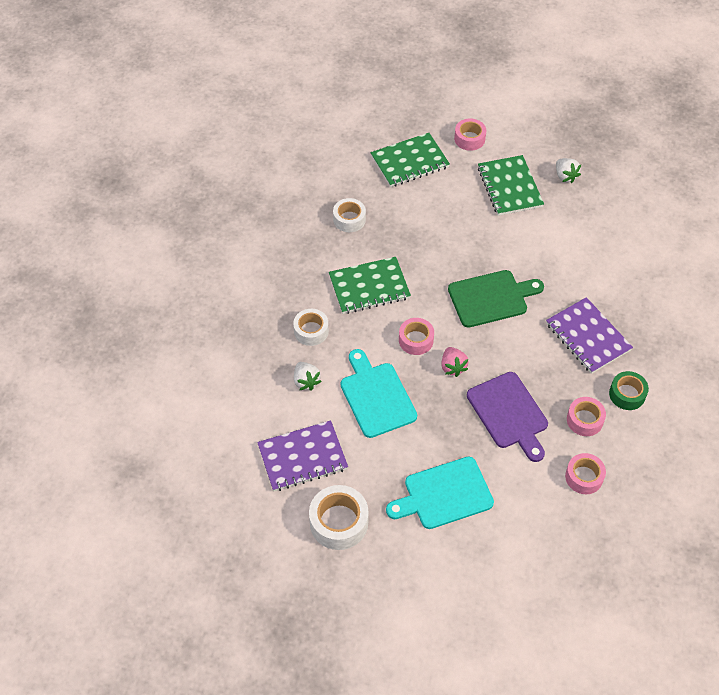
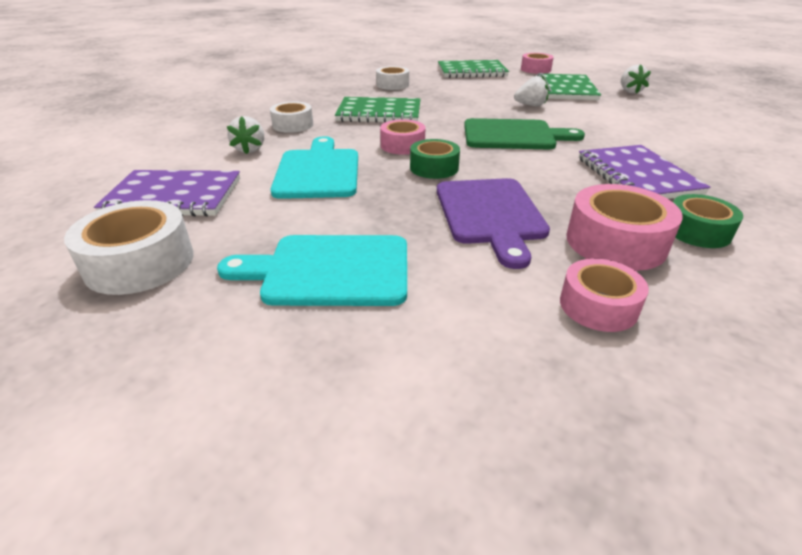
camera: 20 degrees right, 20 degrees down
pink strawberry [441,347,469,377] -> green tape [410,139,460,179]
pink tape [567,397,606,436] -> pink tape [566,184,683,271], size x1.52
none -> white strawberry [514,76,549,106]

